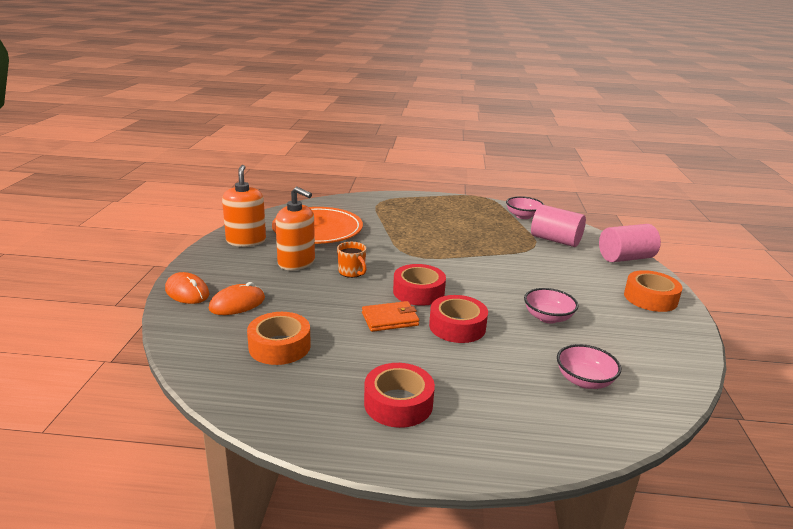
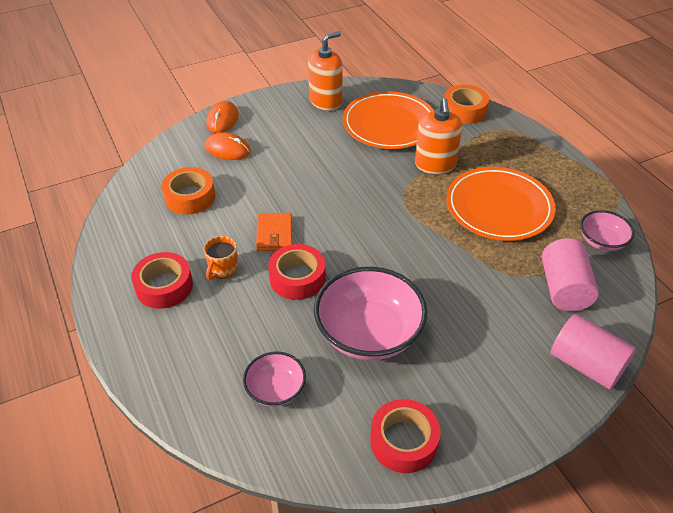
camera: 60 degrees right, 20 degrees up
orange soap dispenser [276,187,315,270] -> orange soap dispenser moved to [415,98,462,174]
orange mug [337,242,367,278] -> orange mug moved to [204,236,238,280]
orange wallet [362,301,419,332] -> orange wallet turned 45 degrees clockwise [256,213,292,251]
red tape [393,264,446,306] -> red tape moved to [370,399,441,473]
pink bowl [524,288,578,323] -> pink bowl [314,267,427,360], size x1.89
orange tape [624,270,683,312] -> orange tape moved to [444,85,489,124]
none -> orange plate [446,167,556,241]

